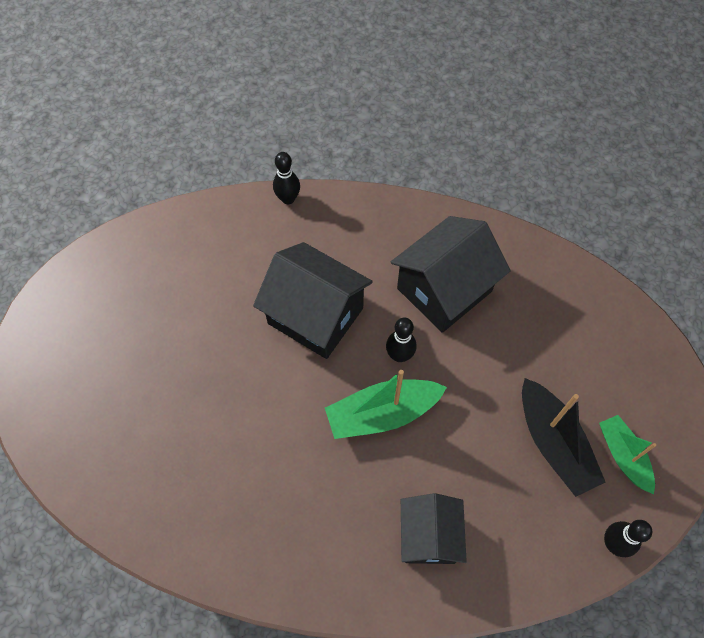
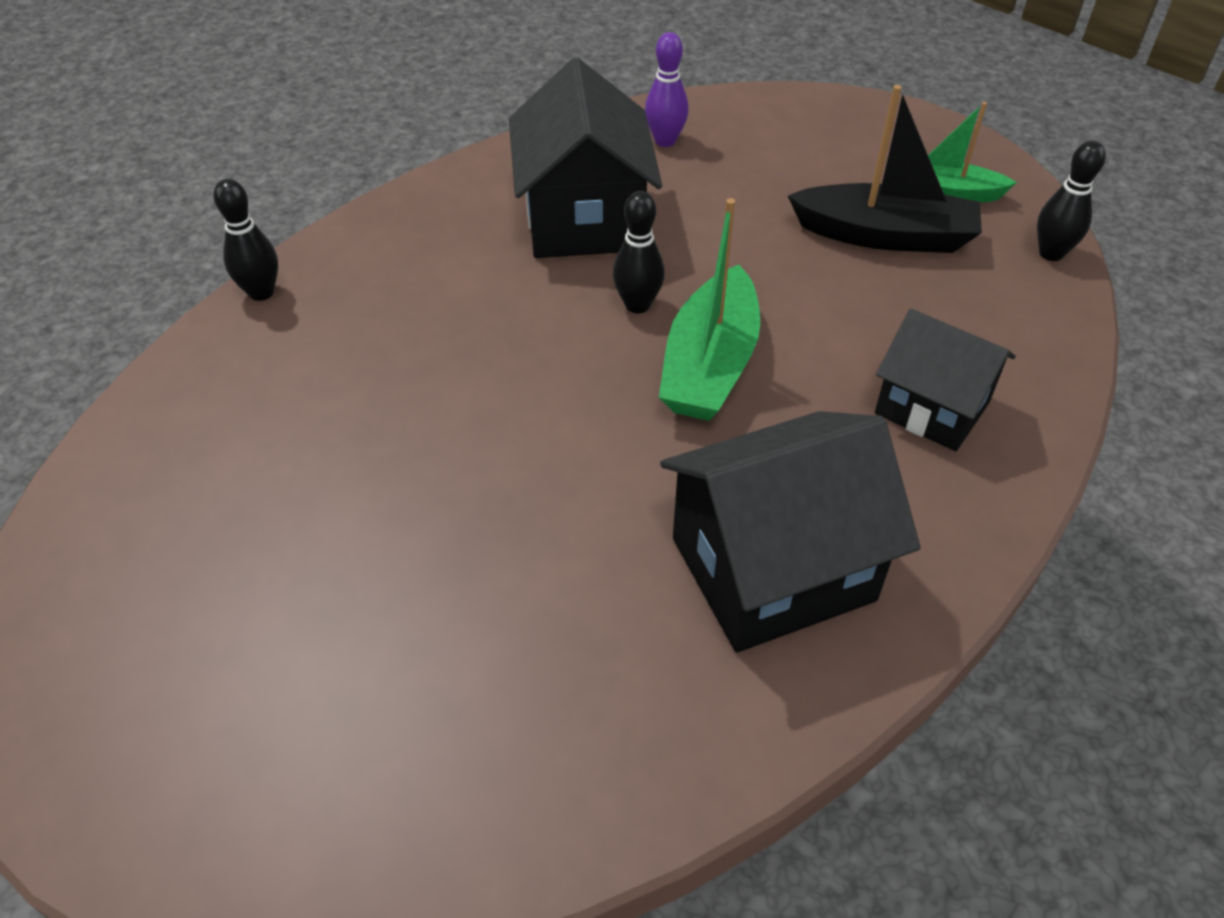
camera: 55 degrees left, 15 degrees down
black house [253,242,373,359] -> black house moved to [660,411,920,652]
none -> purple bowling pin [645,32,689,147]

